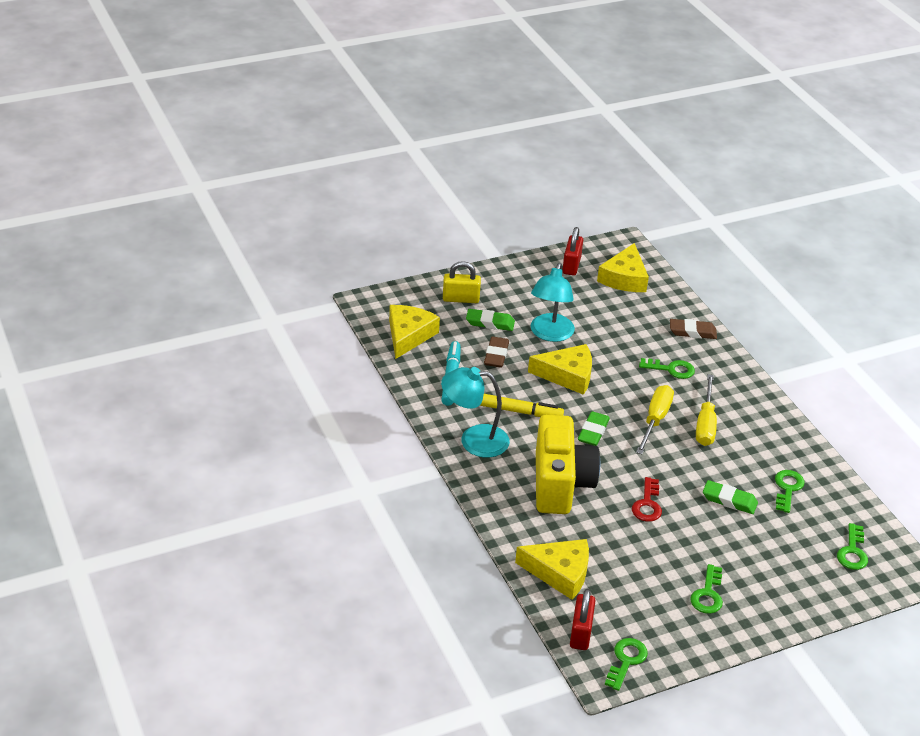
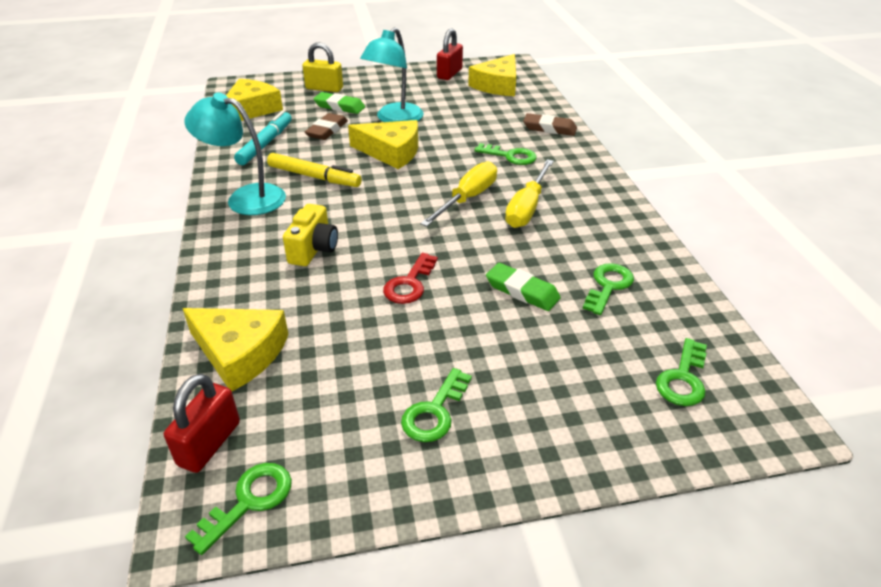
camera: 15 degrees right, 0 degrees up
yellow camera [536,415,600,514] -> yellow camera [283,204,338,266], size x0.52
green eraser [578,411,610,446] -> none

